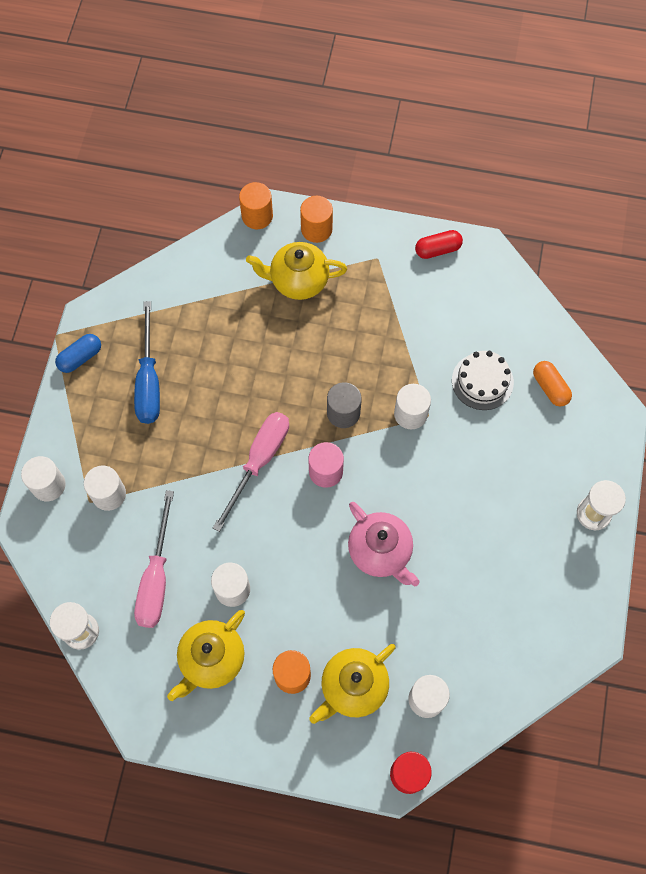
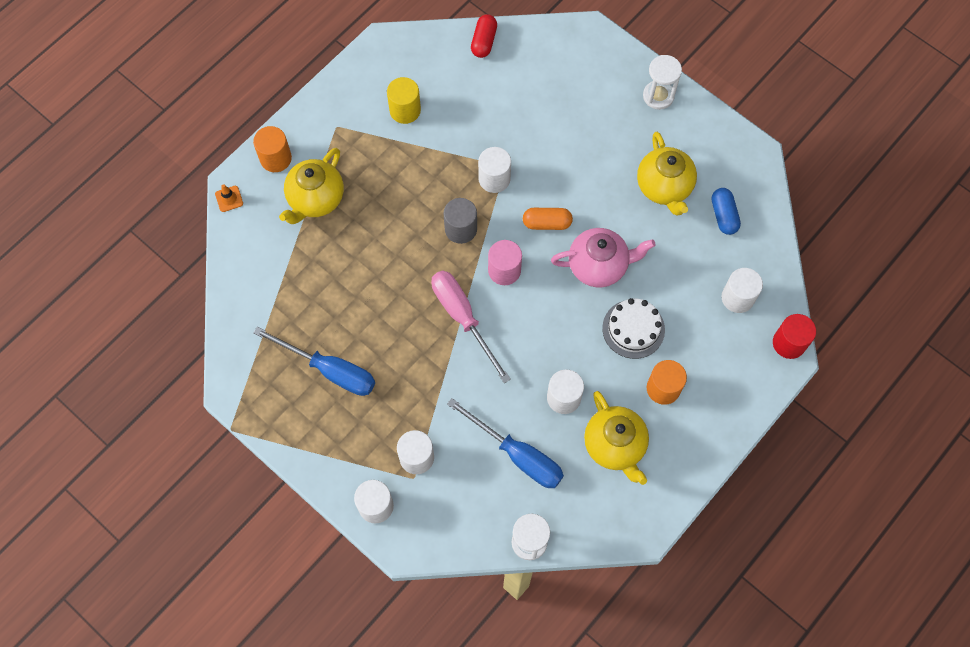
camera: 60 degrees left, 0 degrees up
blue capsule [55,334,101,373] -> blue capsule moved to [711,188,741,235]
pink screwdriver [134,490,174,628] -> blue screwdriver [447,398,564,488]
orange cylinder [239,182,273,229] -> orange traffic cone [215,184,243,212]
yellow teapot [309,644,396,724] -> yellow teapot moved to [637,132,697,216]
red capsule [415,230,463,259] -> red capsule moved to [471,14,497,58]
white cake [452,351,514,410] -> white cake moved to [602,298,665,359]
orange capsule [533,361,572,407] -> orange capsule moved to [523,208,573,230]
none -> yellow cylinder [387,77,421,124]

